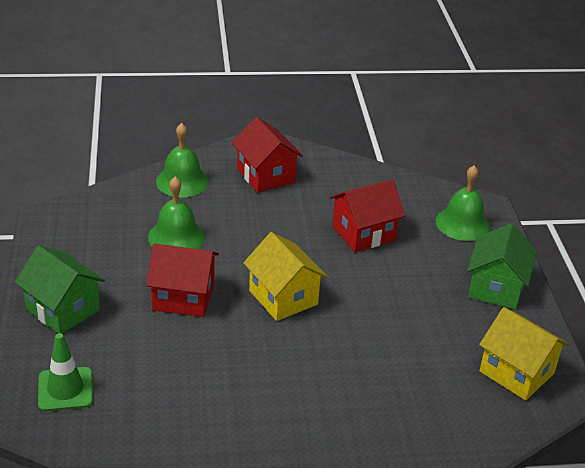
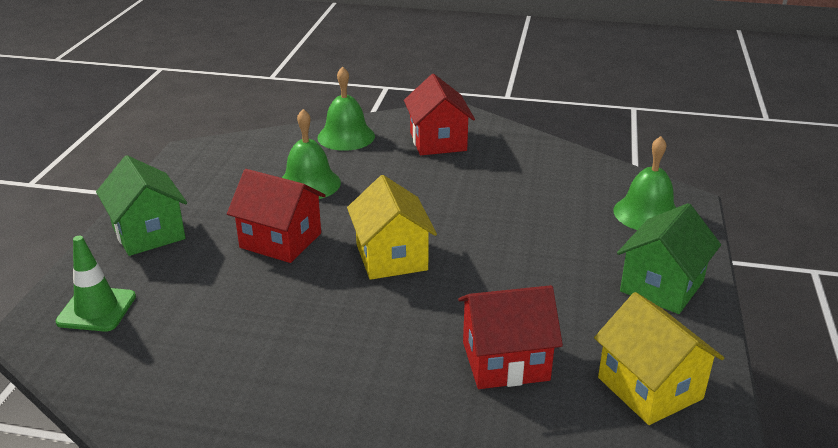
camera: 20 degrees right, 5 degrees down
red house [330,179,405,252] -> red house moved to [458,285,563,389]

